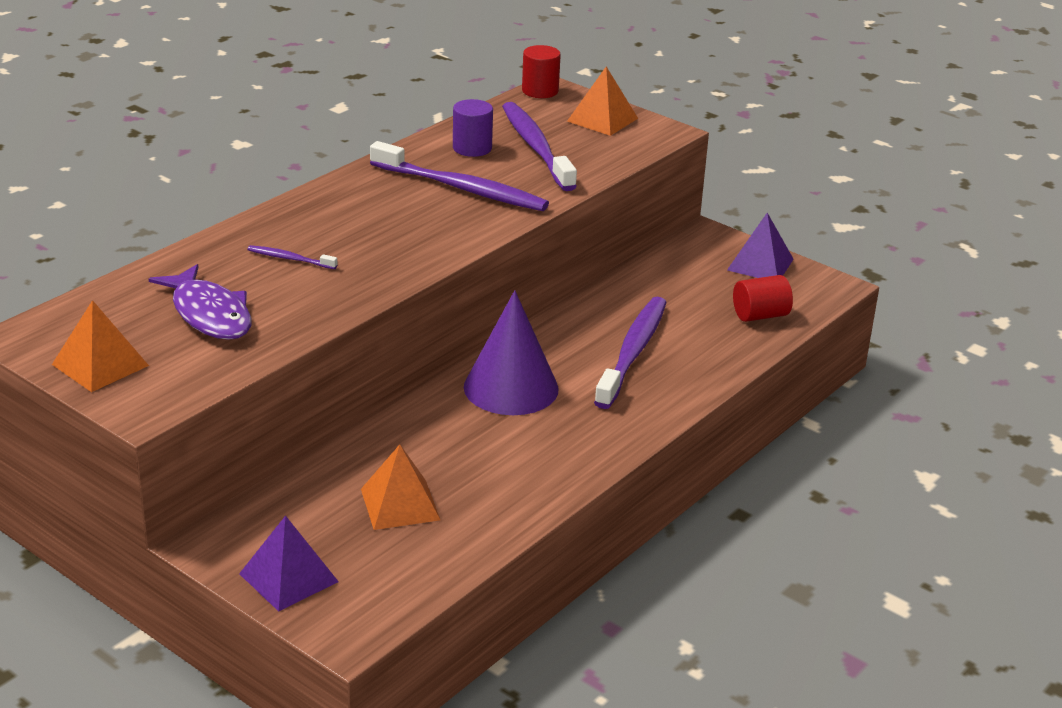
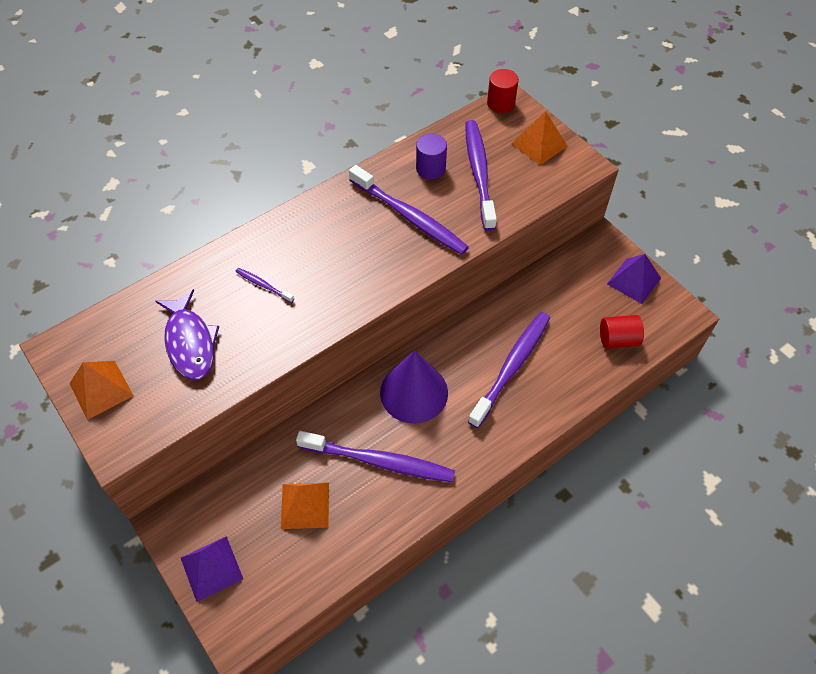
camera: 15 degrees right, 25 degrees up
none -> purple toothbrush [296,431,455,482]

